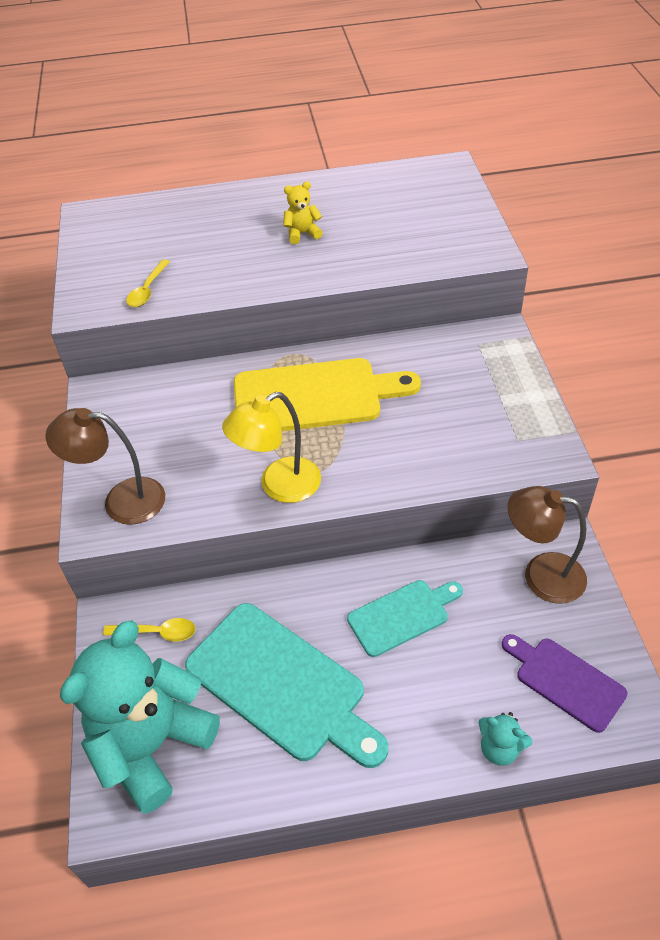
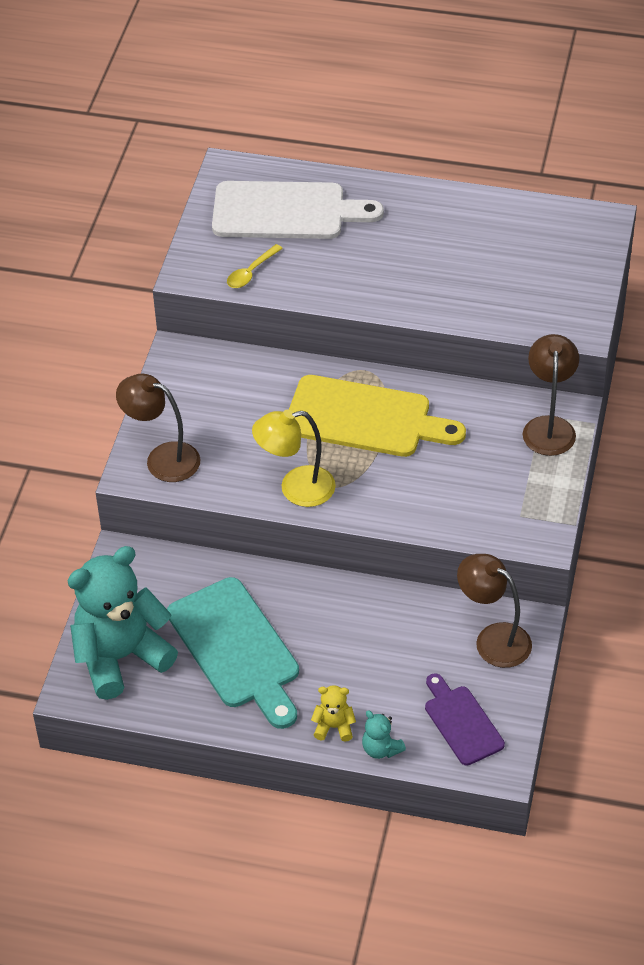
camera: 20 degrees right, 0 degrees up
yellow spoon [103,618,196,641] -> none
yellow teddy bear [283,181,323,244] -> yellow teddy bear moved to [311,685,356,742]
turquoise cutting board [347,580,463,657] -> none
none -> white cutting board [212,181,384,239]
none -> brown lamp [523,334,579,456]

